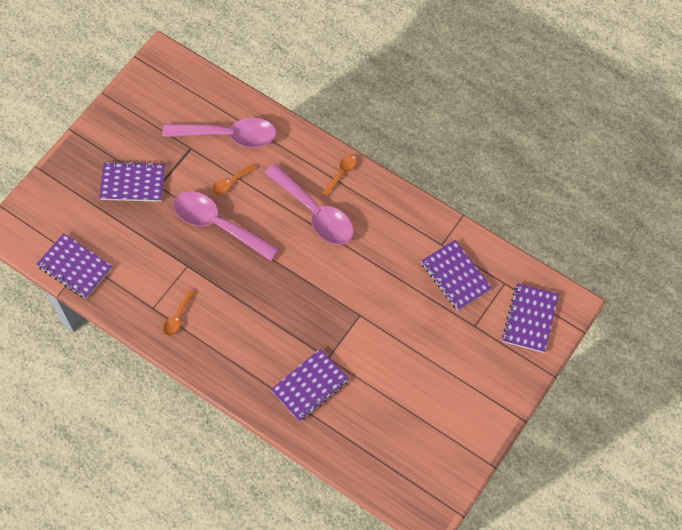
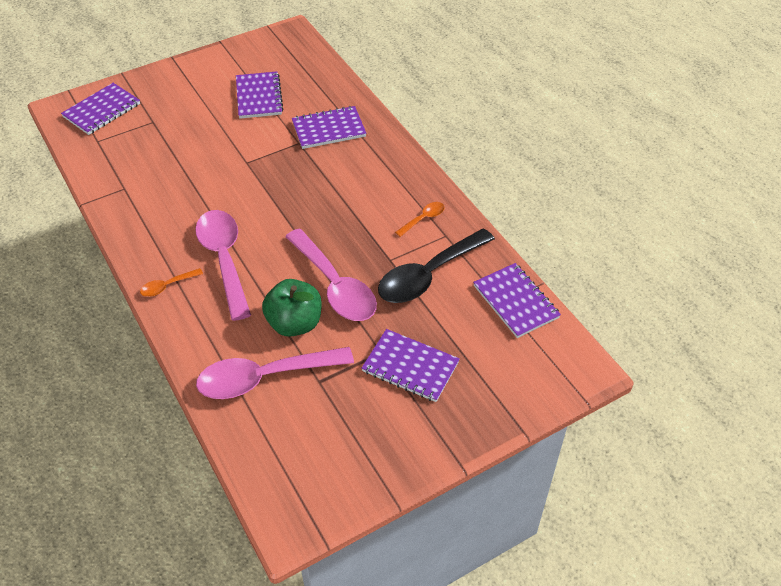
camera: 155 degrees left, 15 degrees down
pink spoon [162,118,277,148] -> pink spoon turned 45 degrees counterclockwise [196,347,354,399]
orange spoon [212,164,257,195] -> green apple [262,279,322,337]
purple notebook [421,240,492,310] -> purple notebook moved to [236,71,283,119]
none -> black spoon [378,228,495,303]

